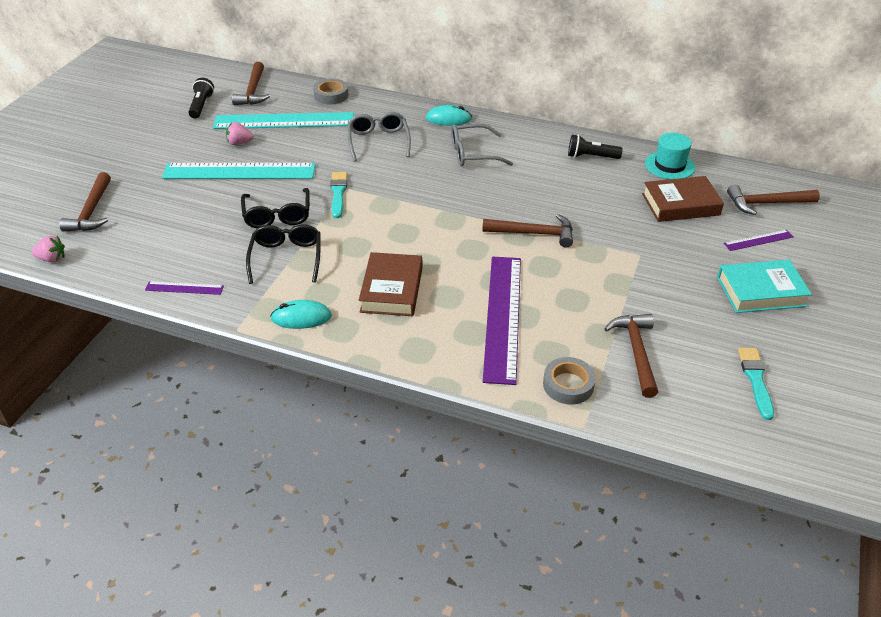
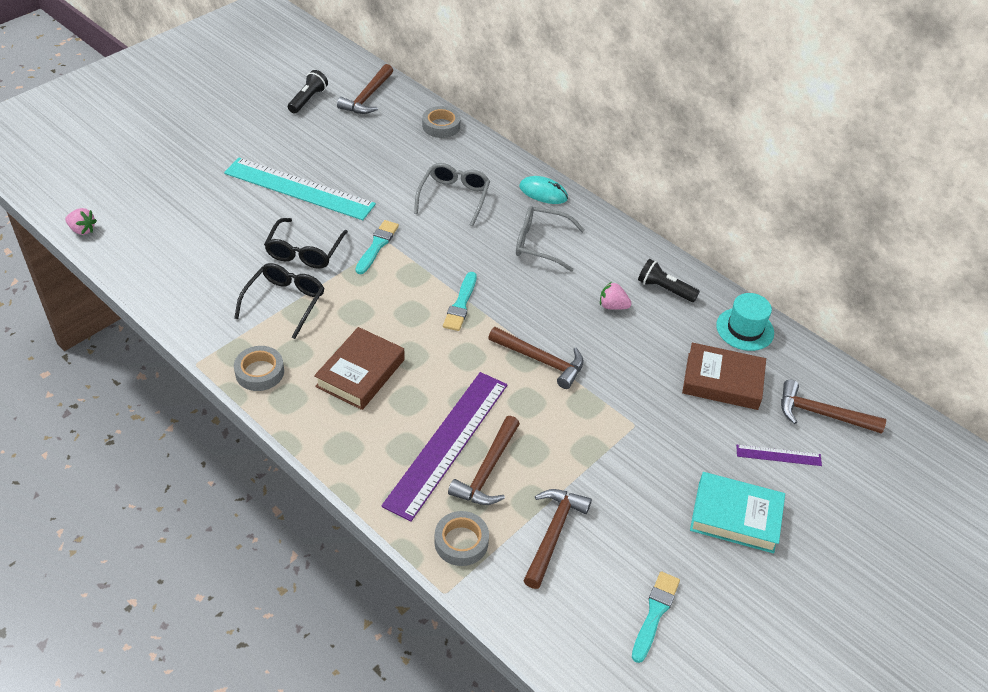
camera: 20 degrees right, 5 degrees up
brown hammer [59,172,111,232] -> brown hammer moved to [448,416,520,505]
purple ruler [145,281,224,295] -> none
turquoise ruler [213,112,354,129] -> none
pink strawberry [226,122,254,145] -> pink strawberry moved to [600,282,632,310]
turquoise mouse [270,300,332,329] -> grey tape [234,346,284,391]
none -> turquoise brush [443,272,477,331]

